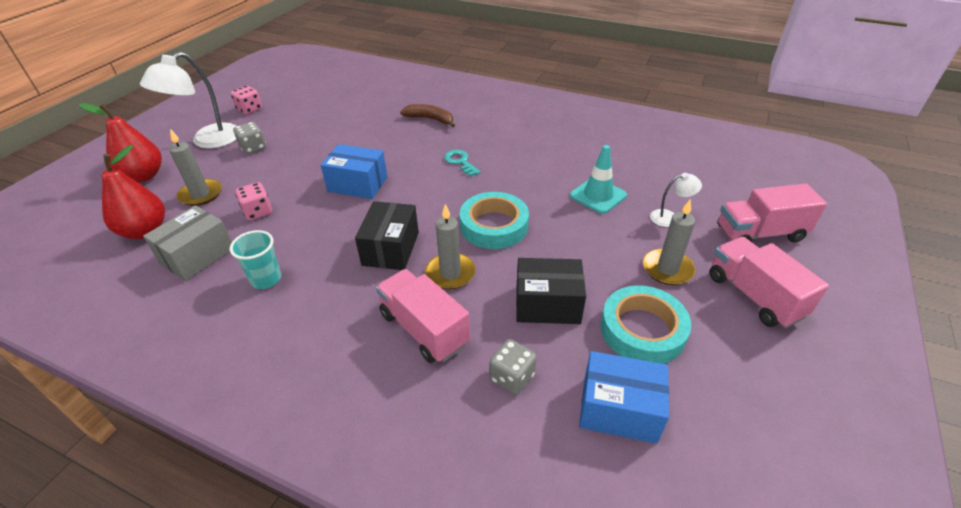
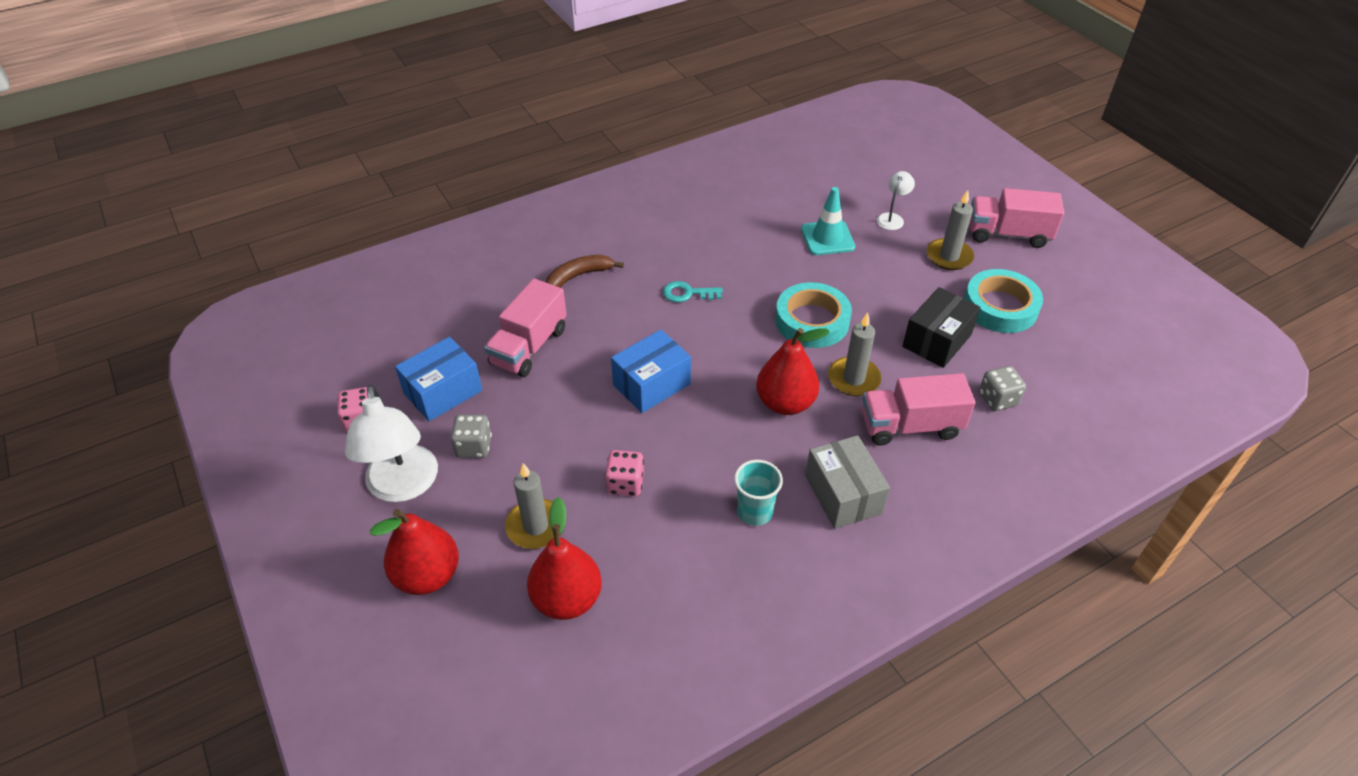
camera: 55 degrees left, 5 degrees up
grey box [143,205,232,281] -> grey box moved to [805,435,890,529]
black box [355,201,419,270] -> red pear [756,328,830,415]
blue box [579,351,669,444] -> blue box moved to [395,337,482,421]
pink truck [718,184,827,243] -> pink truck moved to [484,278,567,377]

